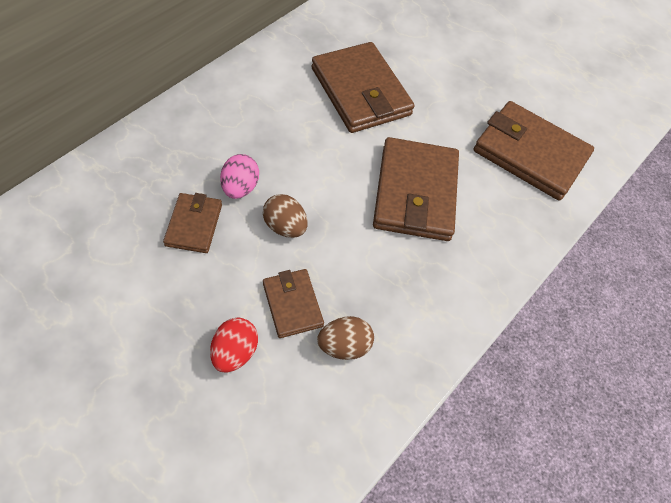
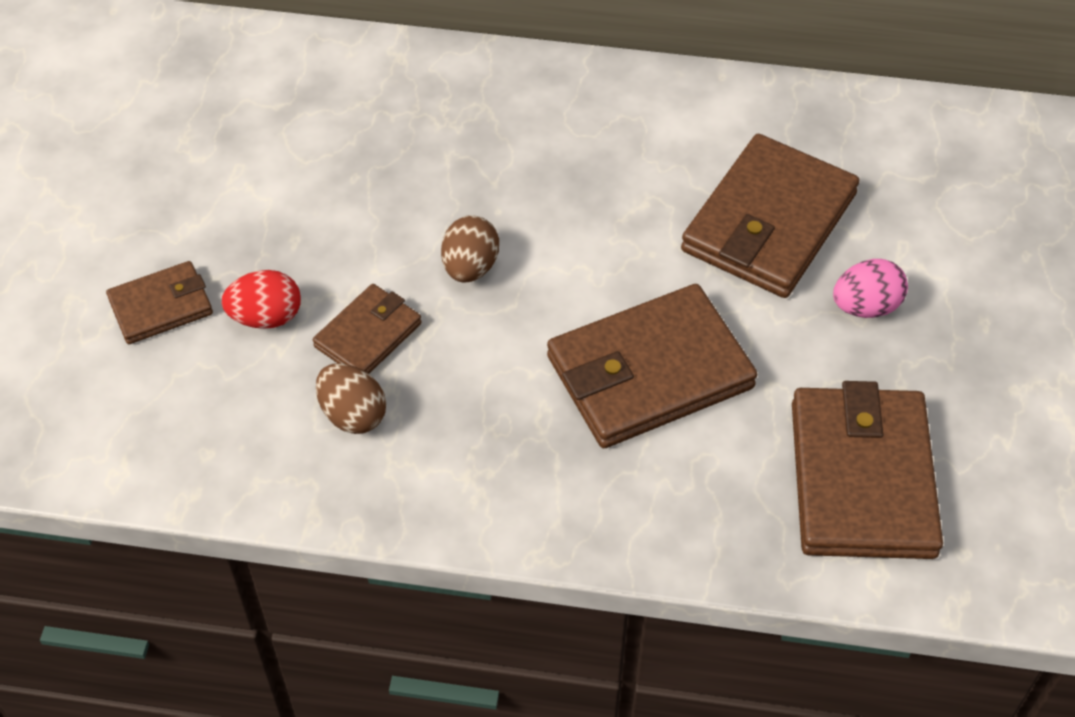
camera: 65 degrees right, 5 degrees down
brown wallet [163,193,222,253] -> brown wallet moved to [106,261,213,344]
pink egg [220,154,259,199] -> pink egg moved to [833,259,908,318]

